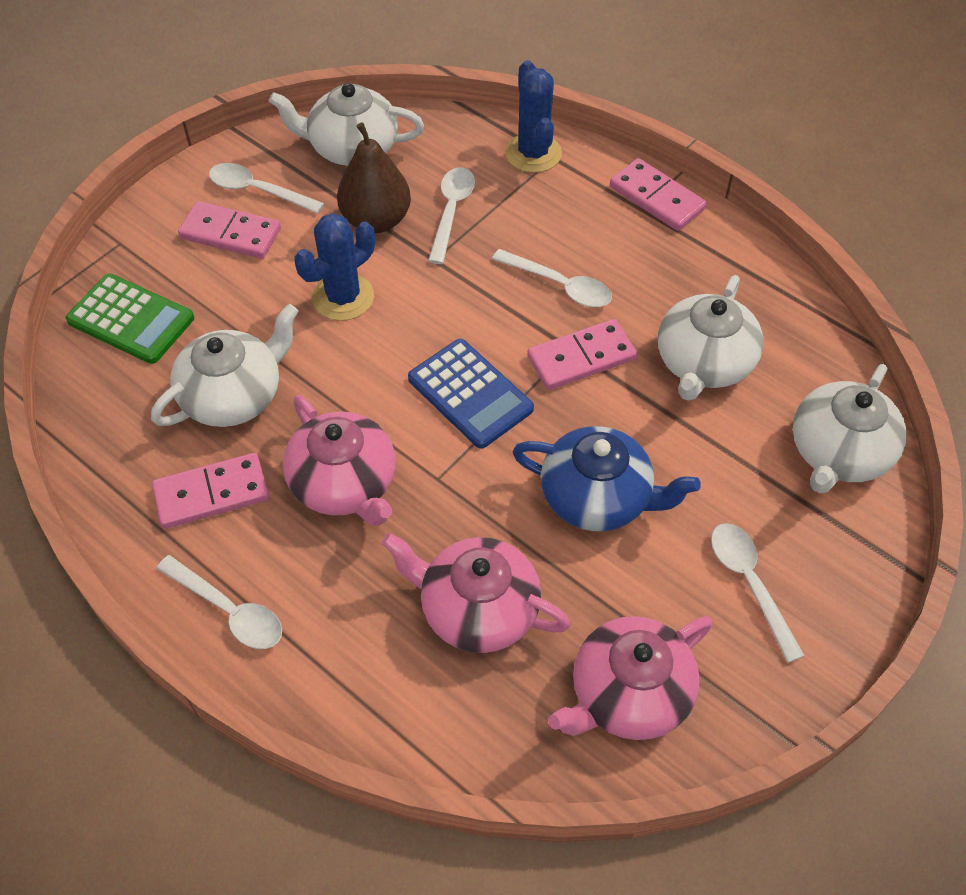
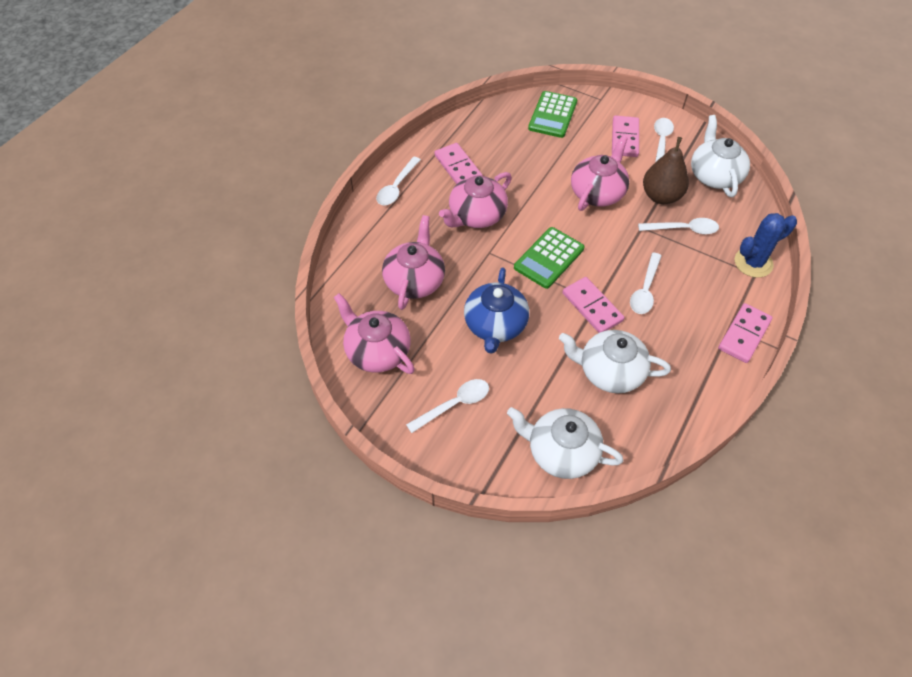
camera: 80 degrees right, 0 degrees up
white teapot [151,304,299,427] -> none
blue cactus [294,213,375,321] -> pink teapot [571,135,629,211]
blue calculator [408,339,534,449] -> green calculator [514,227,584,289]

